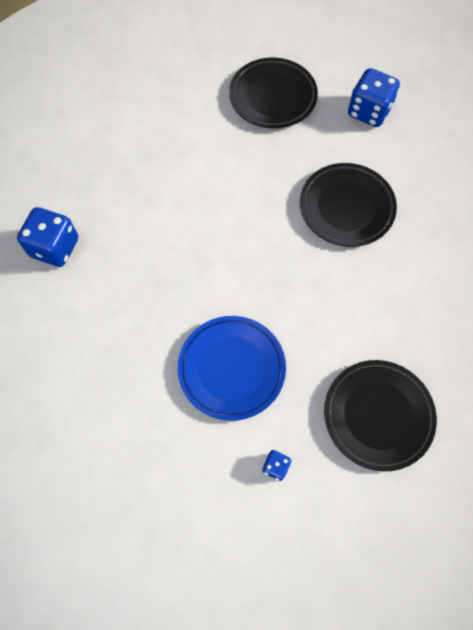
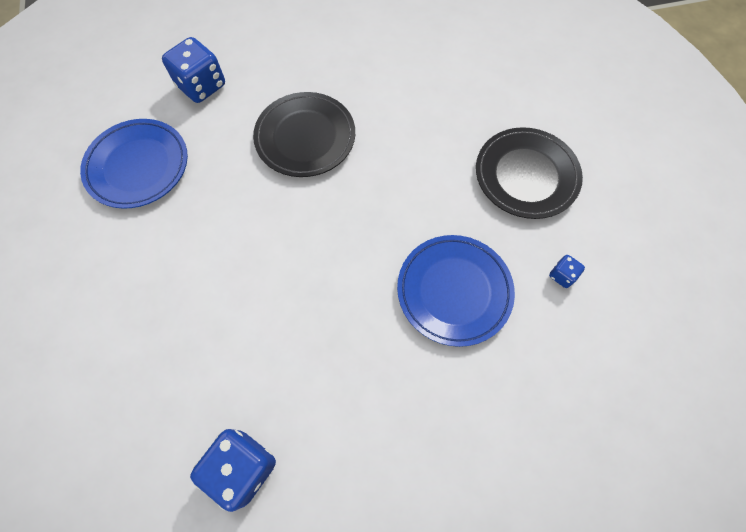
camera: 75 degrees left, 0 degrees up
black plate [229,58,318,128] -> blue plate [80,119,188,209]

